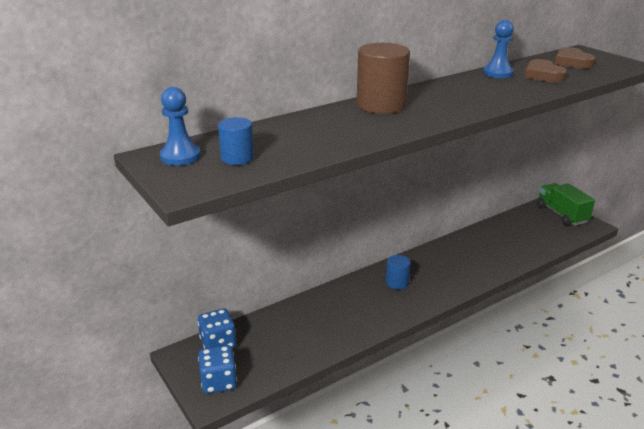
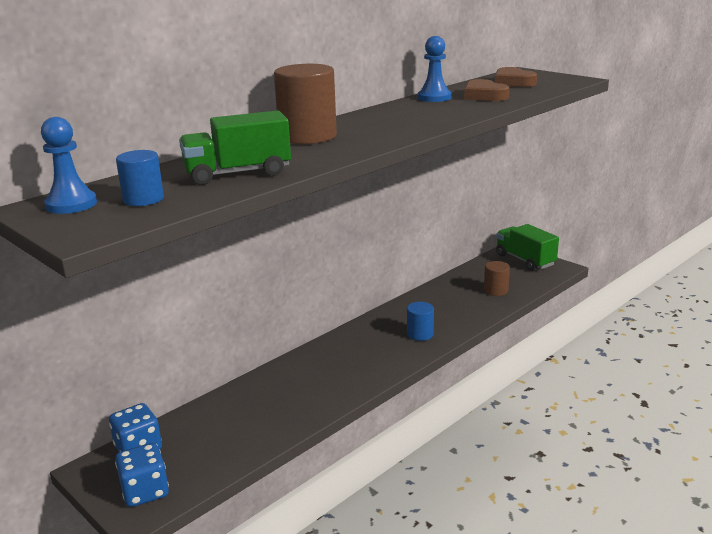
camera: 10 degrees left, 5 degrees down
blue cylinder [386,255,411,290] -> blue cylinder moved to [407,302,434,341]
none -> green truck [179,110,291,185]
none -> brown cylinder [484,261,510,296]

